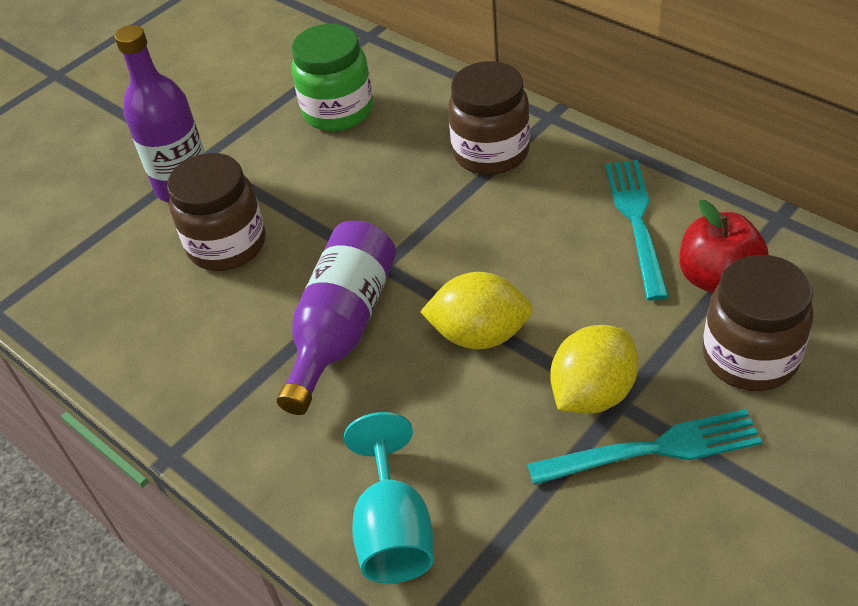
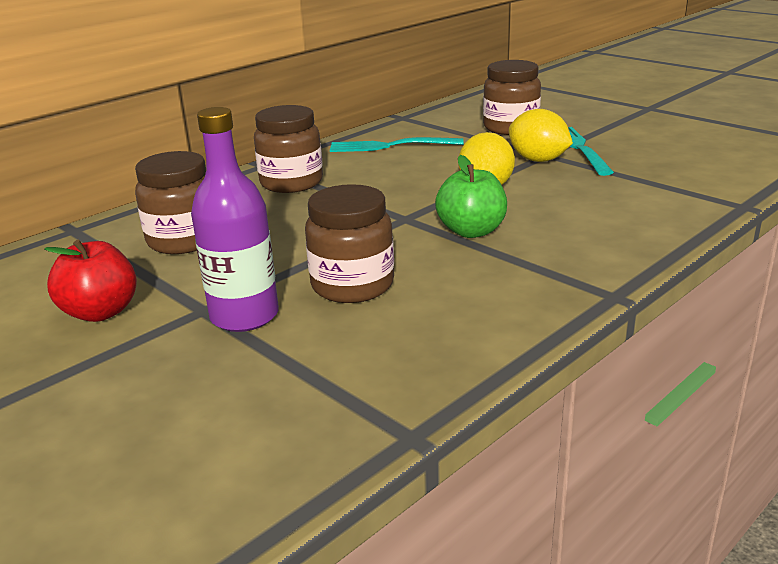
camera: 90 degrees left, 20 degrees down
purple bottle [277,221,396,415] -> green apple [435,155,507,238]
green jar [291,24,373,131] -> brown jar [135,151,206,254]
turquoise goblet [344,412,434,583] -> none
red apple [679,200,769,294] -> red apple moved to [44,240,137,322]

